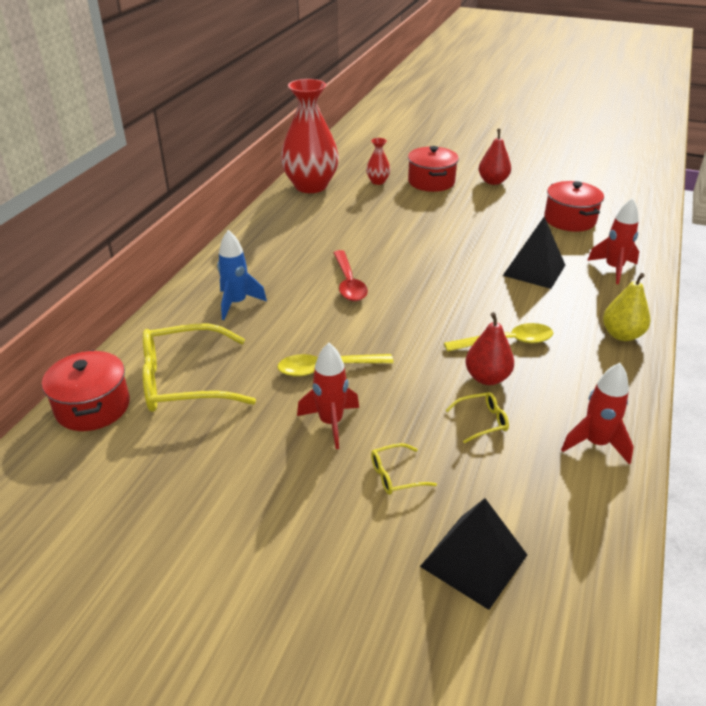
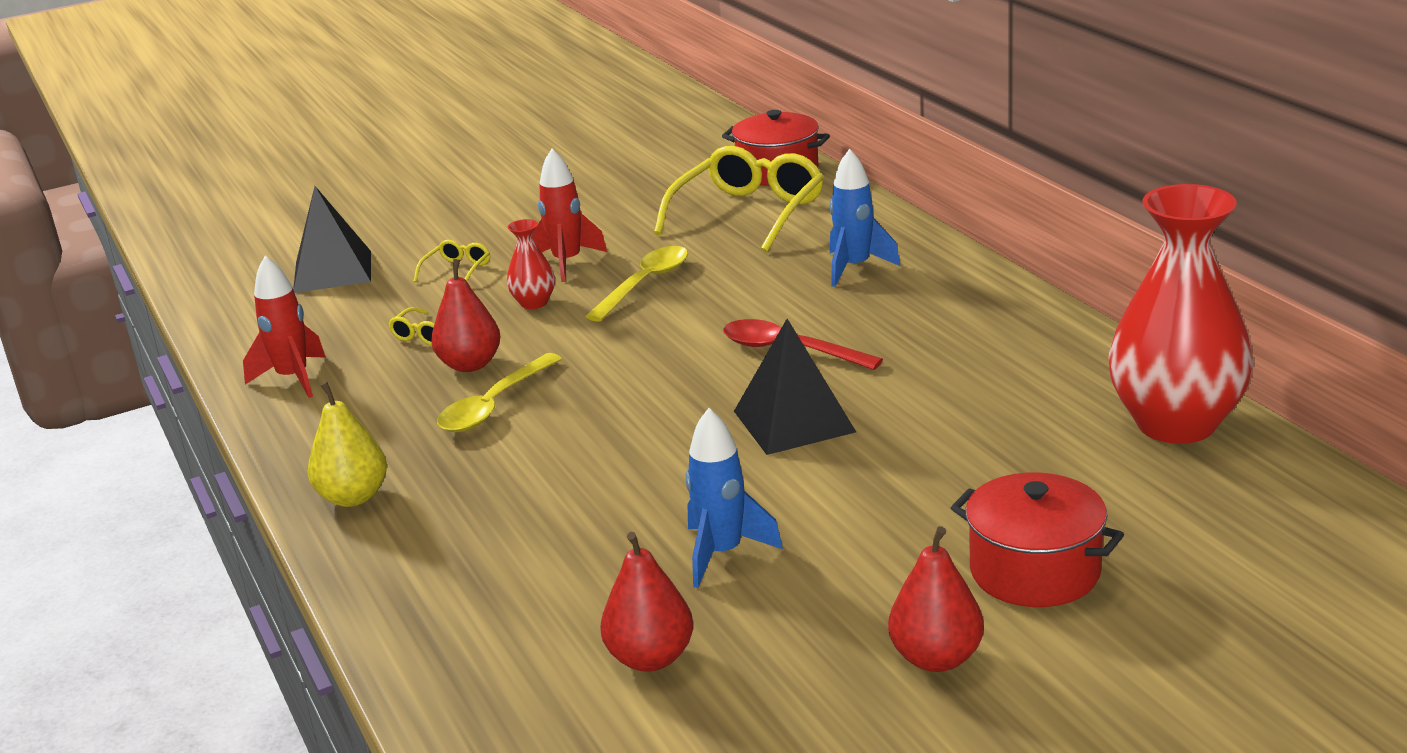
camera: 135 degrees right, 10 degrees down
red vase [366,138,391,185] -> red vase moved to [507,219,555,309]
black pyramid [503,216,565,289] -> black pyramid moved to [734,319,856,455]
red pot [544,181,604,232] -> red pear [600,532,693,672]
red rocket [587,198,639,284] -> none
none -> blue rocket [685,408,783,588]

